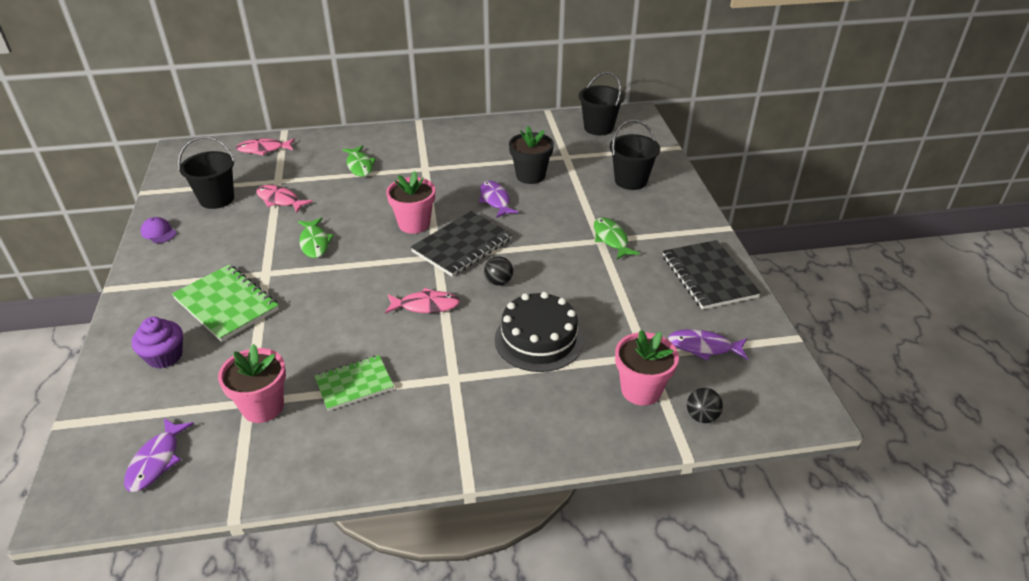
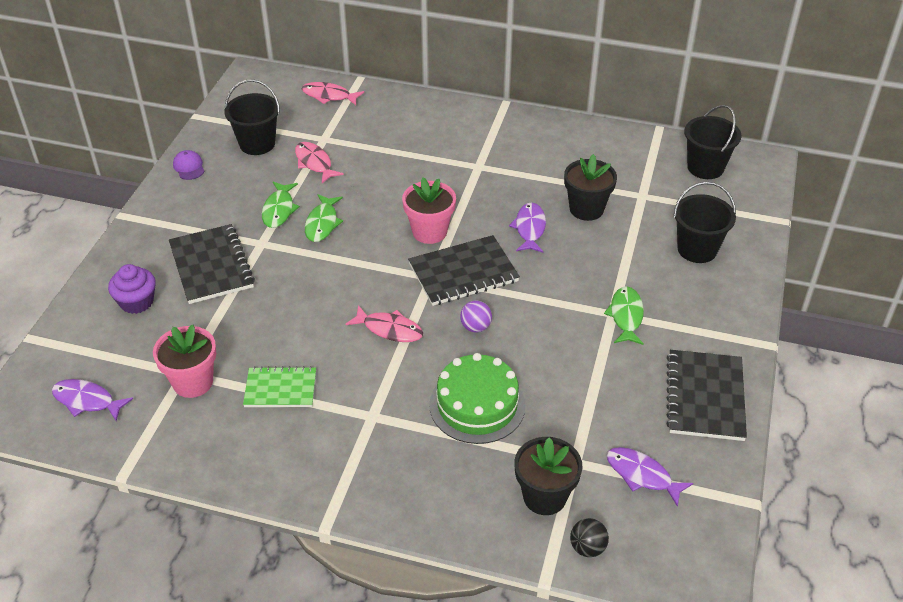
camera: 25 degrees right, 5 degrees up
purple fish [124,418,194,492] -> purple fish turned 75 degrees clockwise [52,379,133,421]
green notebook [172,265,279,342] -> black notebook [169,224,255,304]
green fish [342,145,376,177] -> green fish moved to [262,182,300,228]
black ball [484,256,513,286] -> purple ball [460,301,492,332]
black cake [495,292,583,372] -> green cake [429,353,526,444]
pink flower pot [615,330,679,406] -> black flower pot [515,437,582,515]

